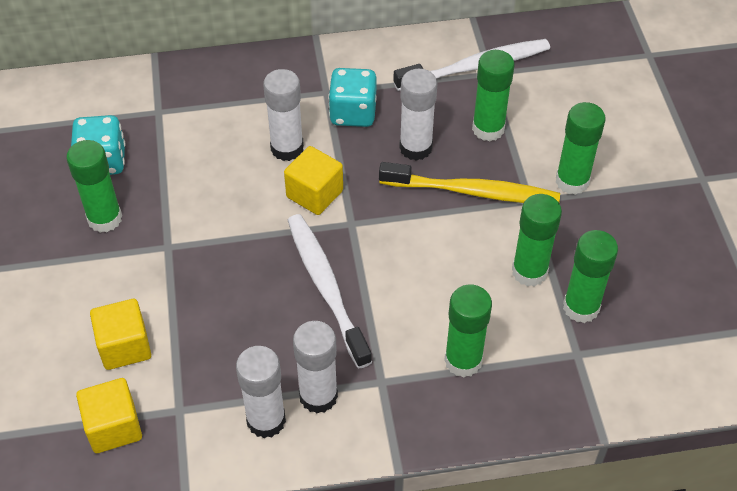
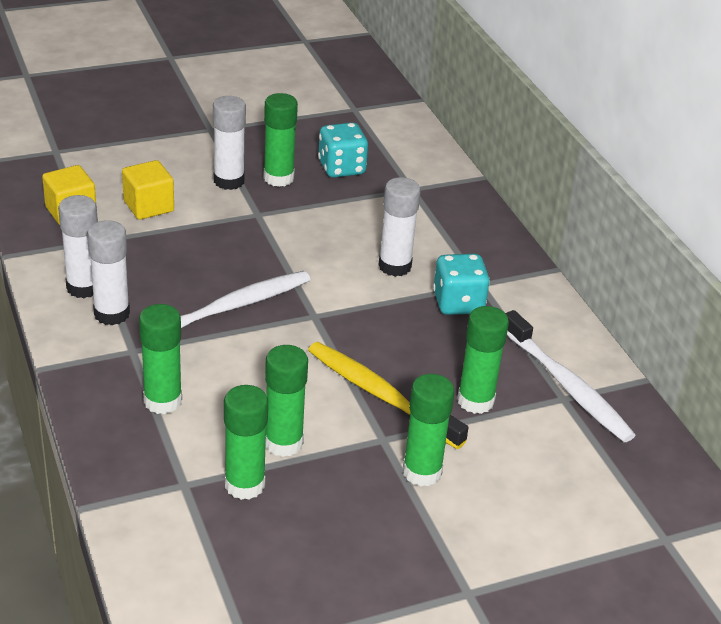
camera: 75 degrees right, 15 degrees down
yellow cube [284,146,343,215] -> none
yellow toothbrush [379,162,560,203] -> yellow toothbrush turned 135 degrees clockwise [308,342,468,449]
white glue stick [399,69,438,161] -> white glue stick moved to [213,96,246,190]

